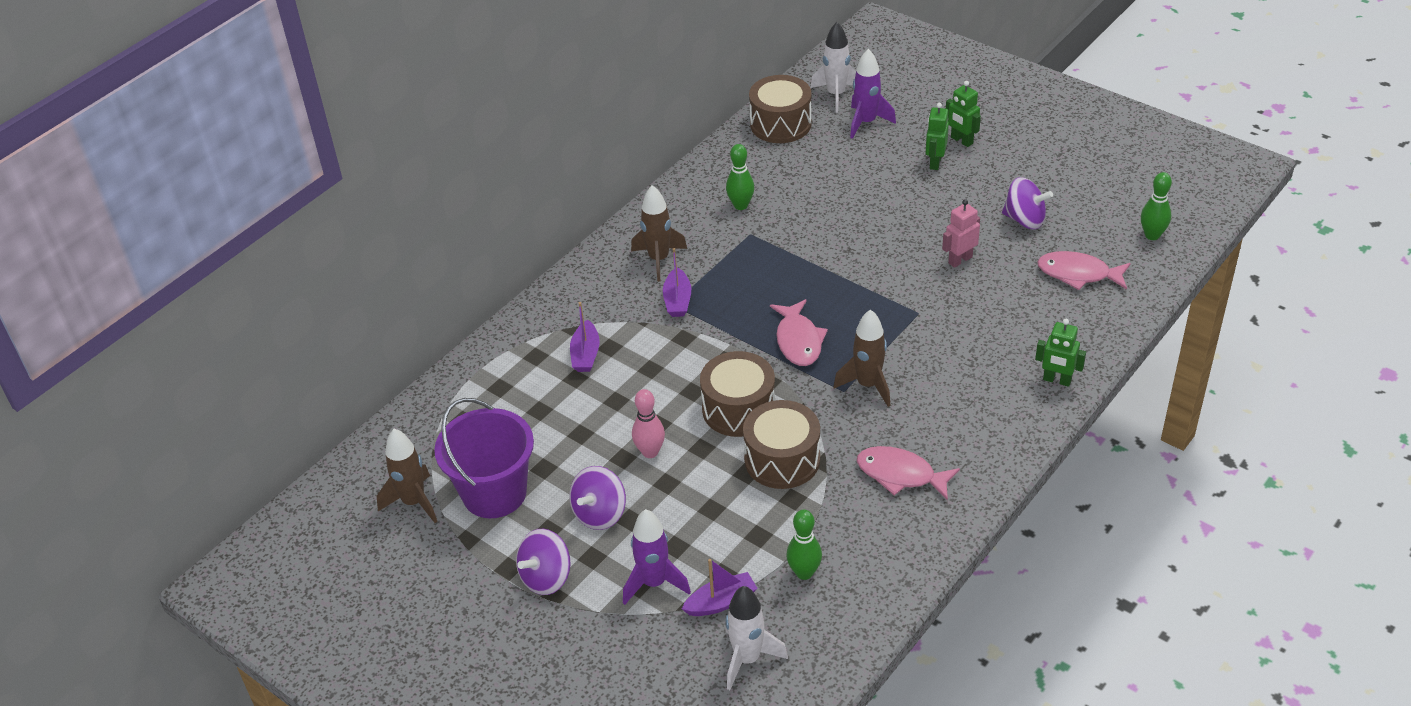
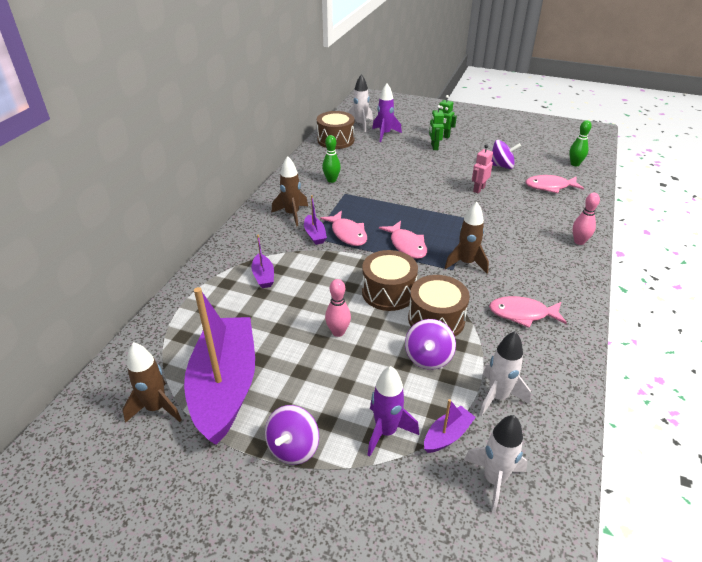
camera: 20 degrees left, 5 degrees down
purple bucket [434,398,534,518] -> purple boat [184,287,255,445]
purple spinning top [569,466,626,530] -> purple spinning top moved to [405,319,456,370]
green bowling pin [786,509,822,580] -> white rocket [479,331,531,416]
green robot [1035,319,1086,387] -> pink bowling pin [573,193,600,245]
none -> pink fish [320,211,367,246]

